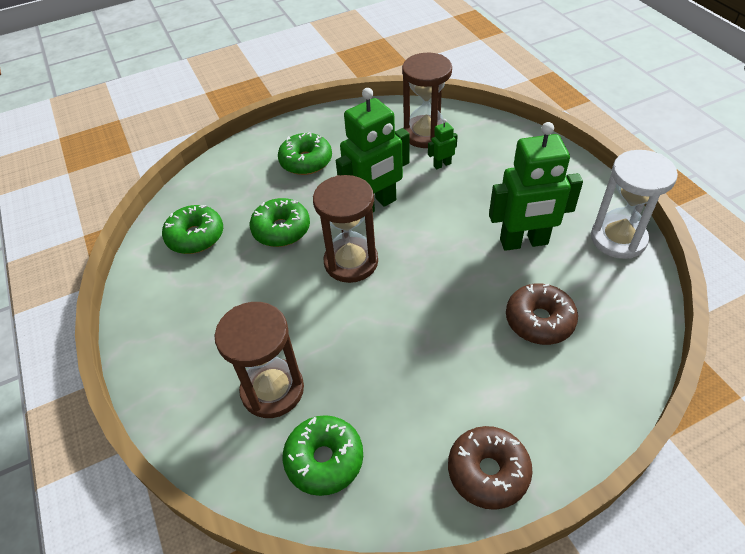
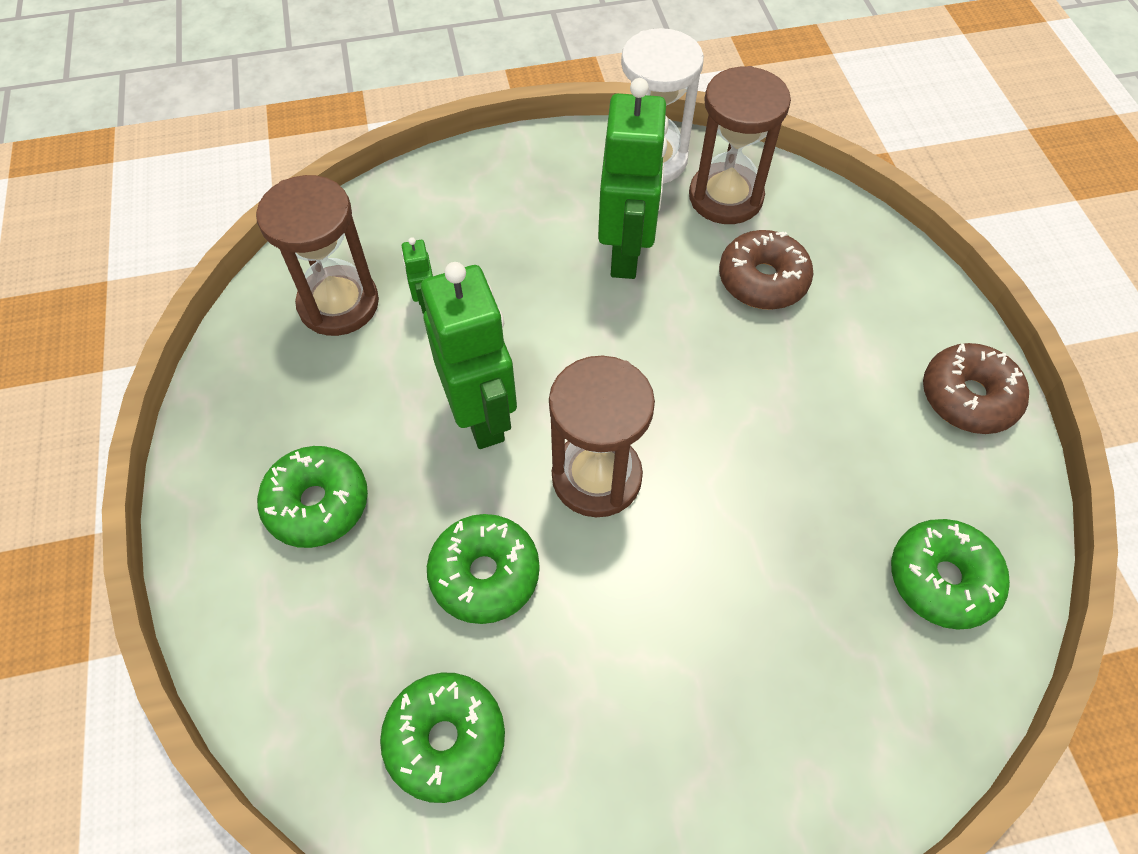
camera: 80 degrees left, 10 degrees up
brown hourglass [215,302,304,418] -> brown hourglass moved to [689,66,791,224]

